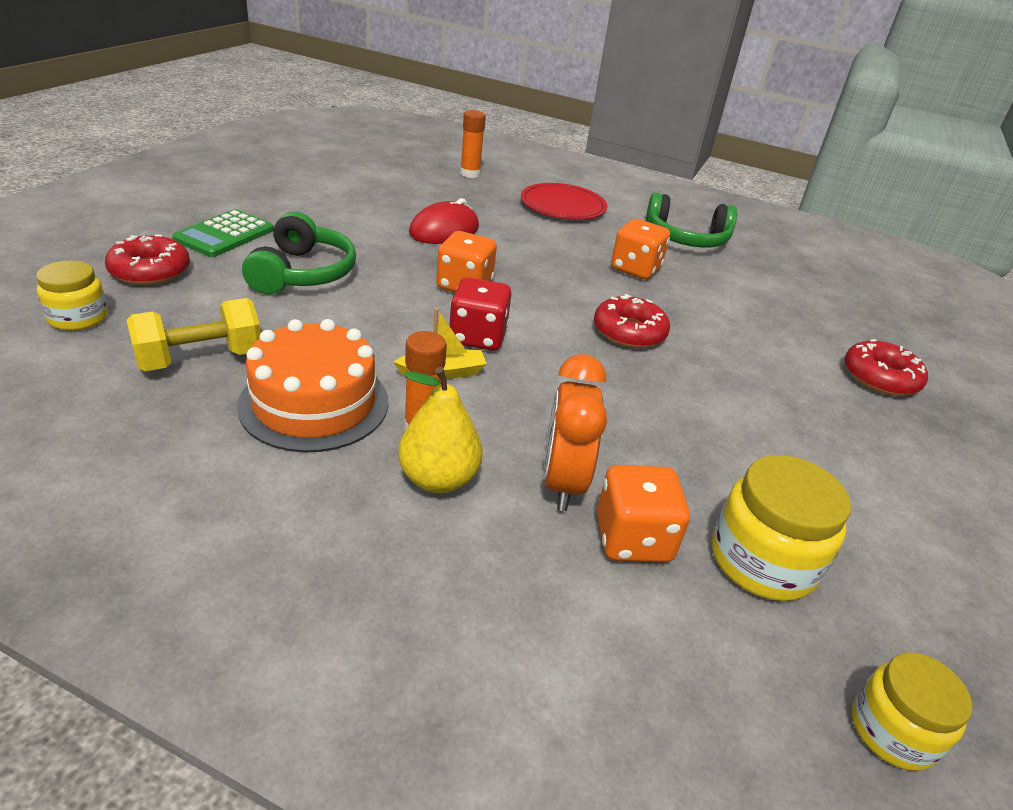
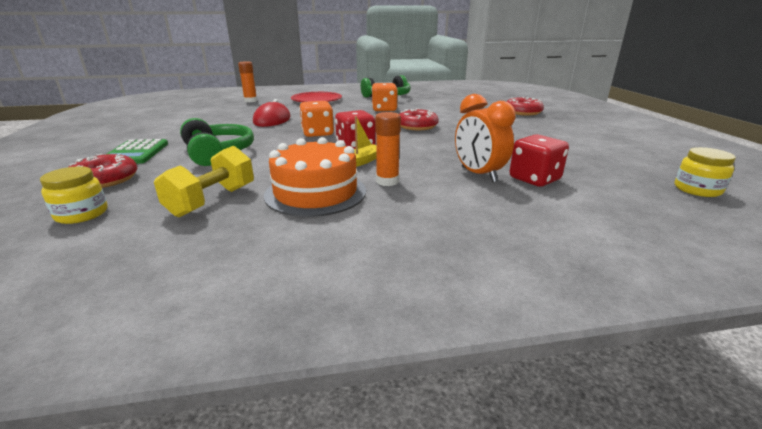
camera: 30 degrees left, 10 degrees down
yellow pear [398,367,483,493] -> none
orange dice [597,465,690,562] -> red dice [510,134,569,187]
yellow jar [712,455,851,601] -> none

